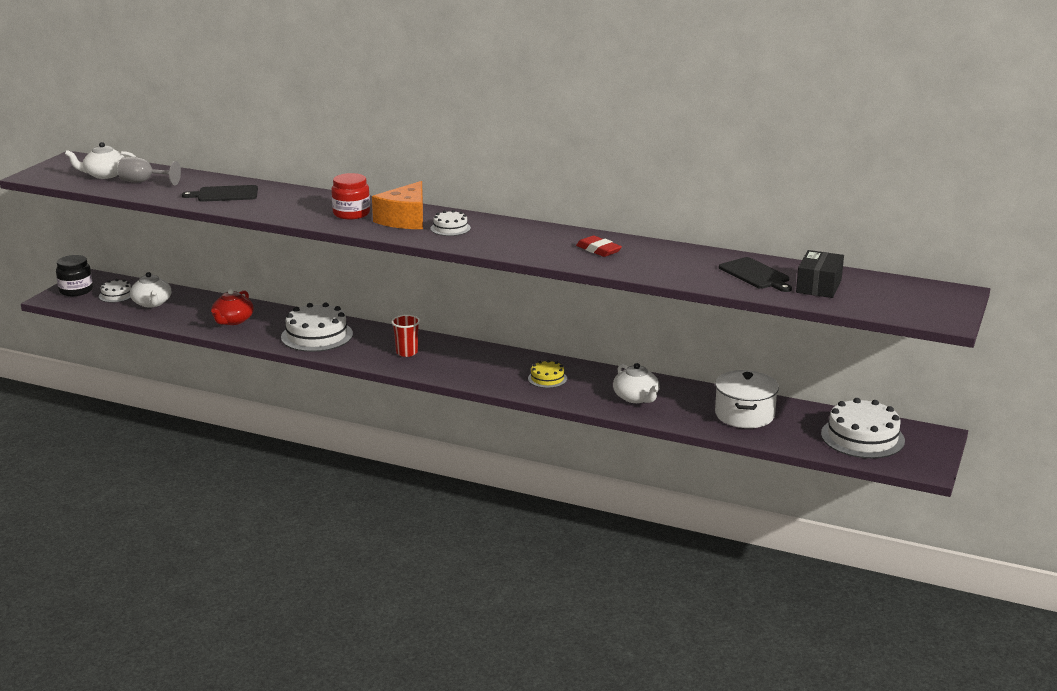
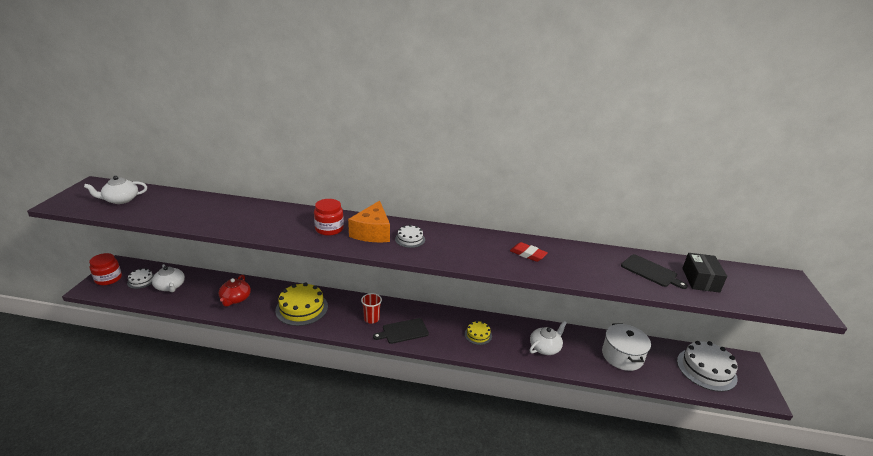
camera: 15 degrees left, 5 degrees up
black jar [56,255,93,296] -> red jar [89,253,122,285]
grey goblet [118,157,181,186] -> none
black cutting board [182,185,258,202] -> black cutting board moved to [373,318,429,344]
white cake [281,303,353,352] -> yellow cake [275,283,328,326]
white teapot [613,363,659,403] -> white teapot turned 90 degrees counterclockwise [530,321,567,355]

